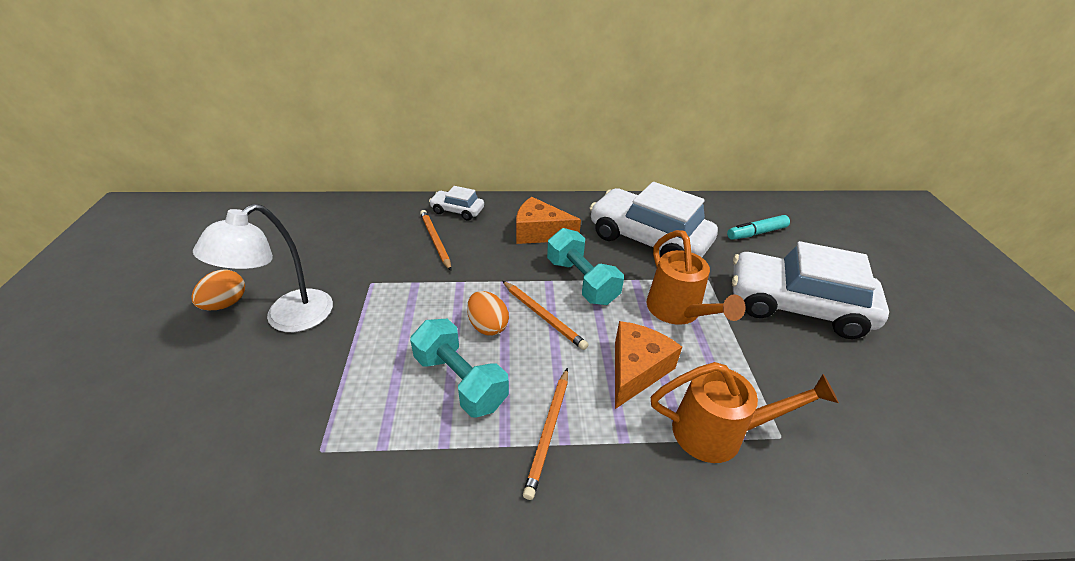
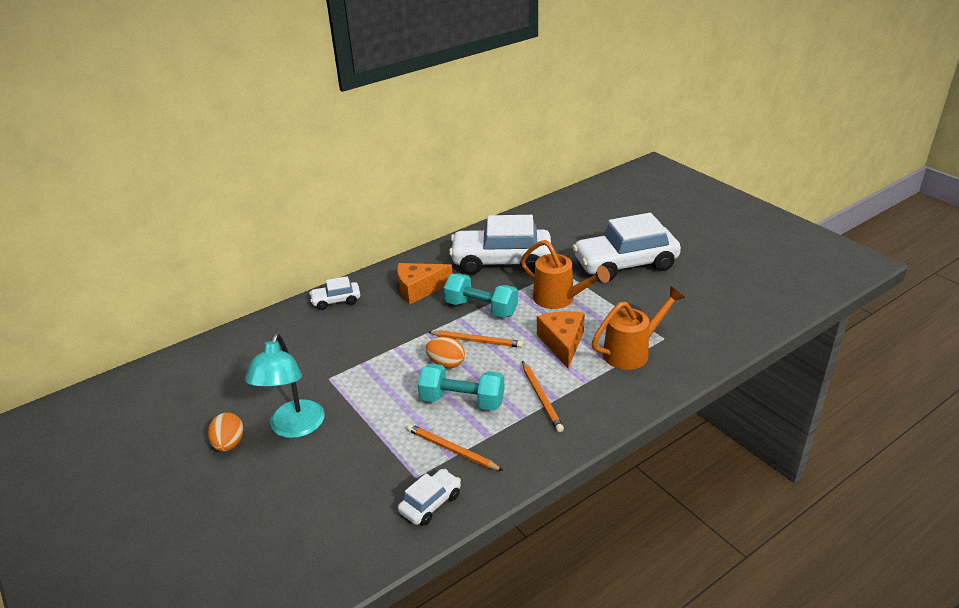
camera: 30 degrees left, 5 degrees down
white lamp [193,204,333,332] -> turquoise lamp [245,333,325,438]
orange pencil [420,210,451,271] -> orange pencil moved to [407,424,503,471]
turquoise marker [727,215,790,240] -> none
none -> white car [398,469,461,526]

